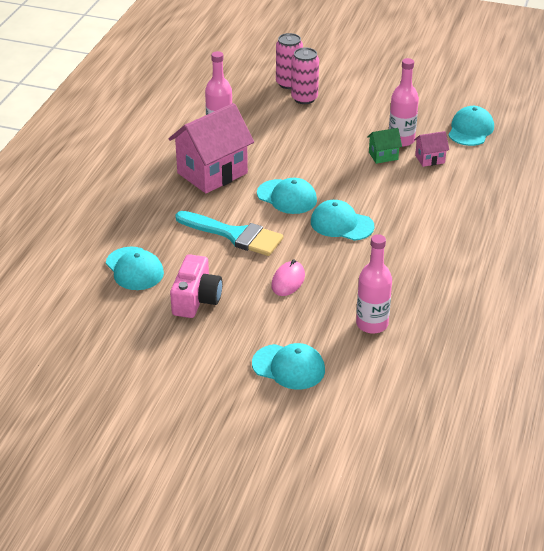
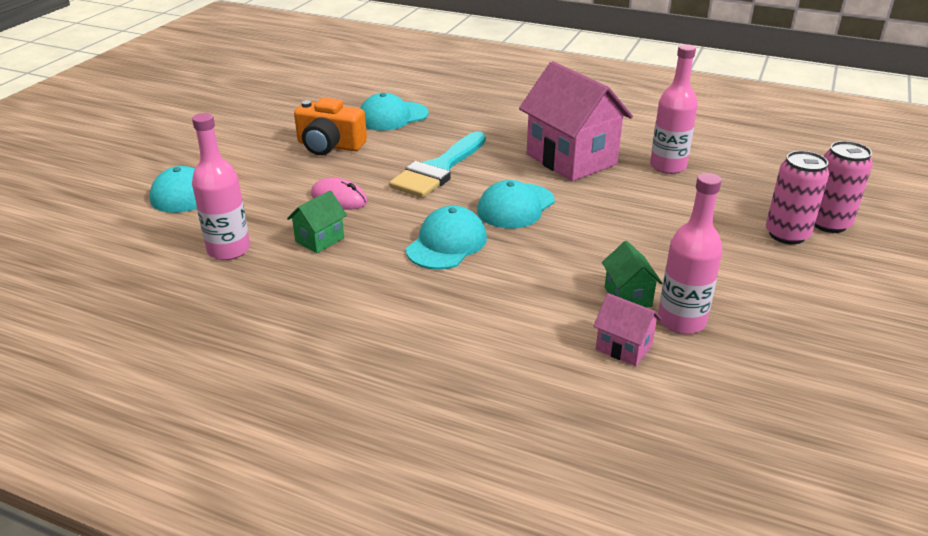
camera: 95 degrees right, 5 degrees down
pink camera [170,254,222,318] -> orange camera [294,97,367,155]
pink house [414,131,449,167] -> pink house turned 45 degrees counterclockwise [593,293,662,366]
turquoise cap [448,106,494,146] -> none
none -> green house [287,190,347,253]

